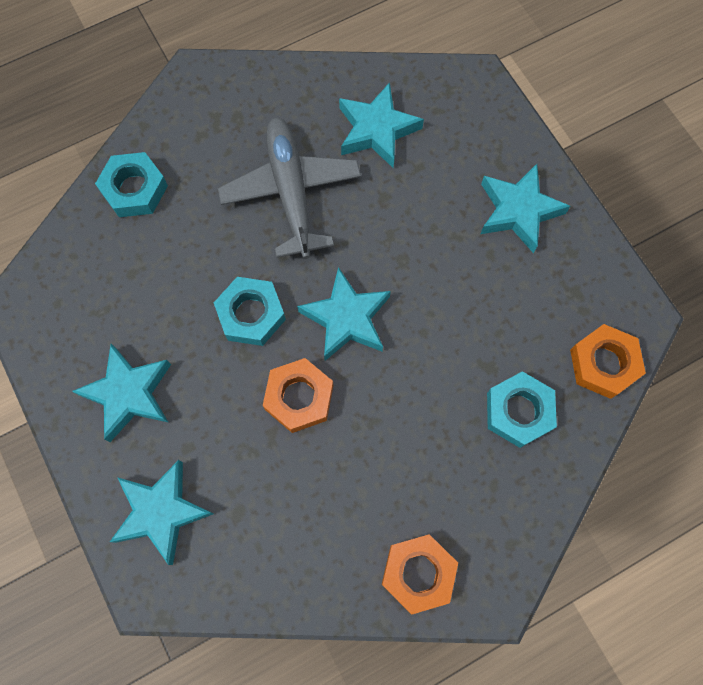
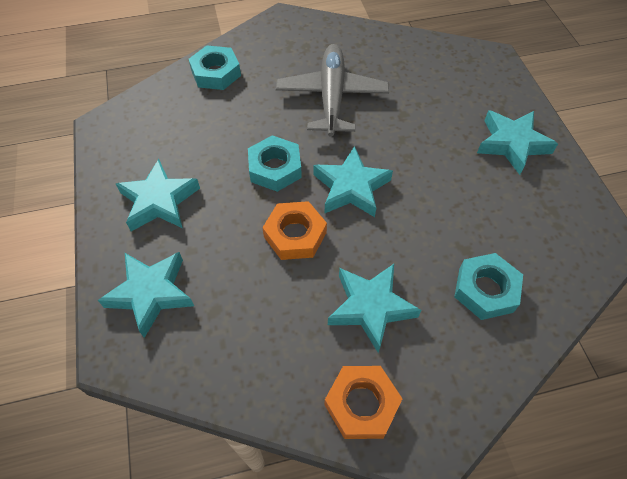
camera: 15 degrees right, 15 degrees down
turquoise star [339,82,424,168] -> turquoise star moved to [328,264,421,353]
orange nut [570,324,646,399] -> none

